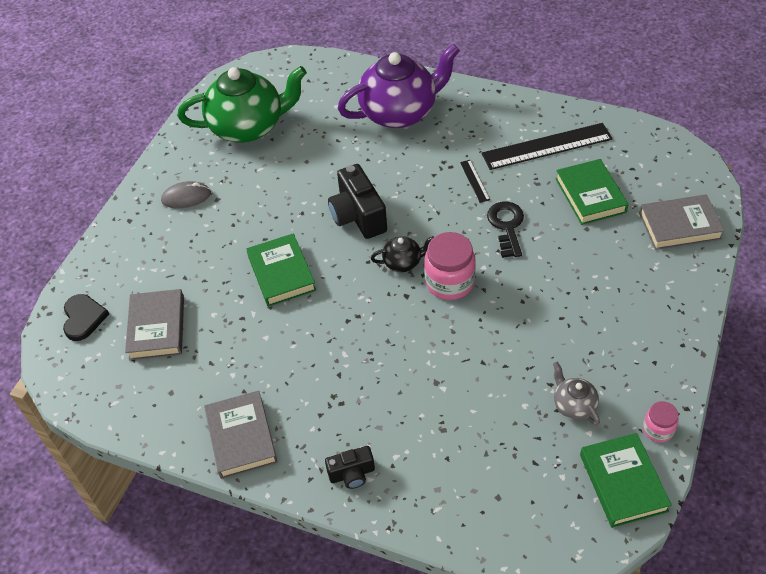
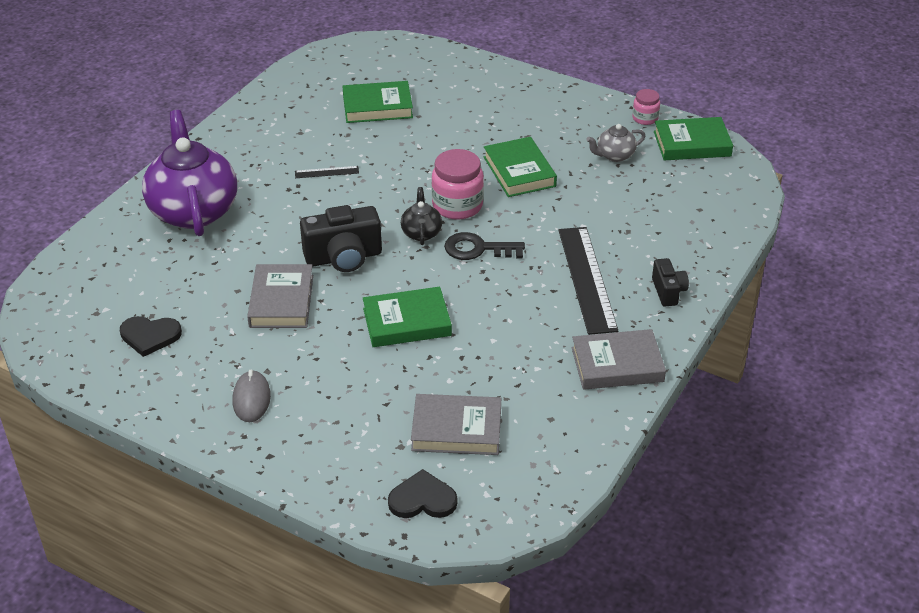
camera: 85 degrees left, 10 degrees down
green teapot [178,66,307,143] -> black heart [120,316,182,357]
black ruler [482,123,613,170] -> black ruler moved to [558,227,618,335]
black key [487,201,524,258] -> black key moved to [444,232,525,260]
grey book [639,194,725,250] -> grey book moved to [247,264,313,328]
none -> green book [484,137,557,197]

